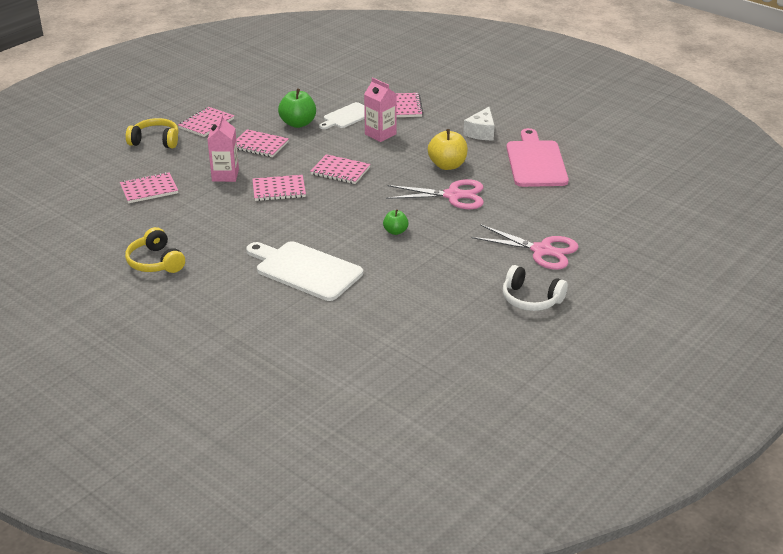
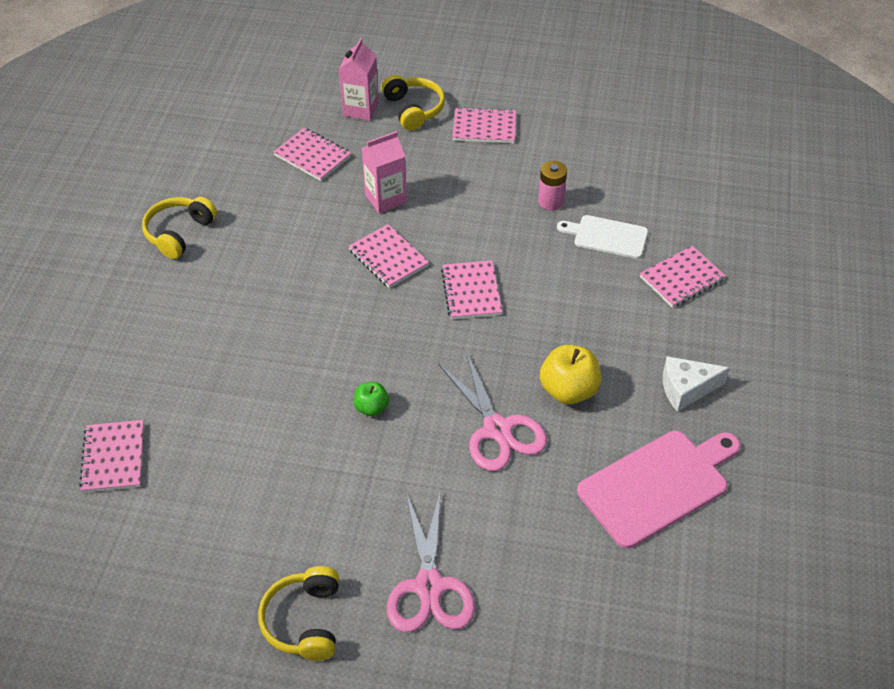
camera: 60 degrees right, 15 degrees up
pink notebook [236,129,289,157] -> pink notebook moved to [79,420,144,493]
white cutting board [246,241,363,301] -> none
green apple [278,89,316,128] -> pink battery [538,161,567,210]
pink carton [364,77,397,142] -> pink carton moved to [339,38,379,121]
white headphones [503,265,568,311] -> yellow headphones [258,566,339,661]

